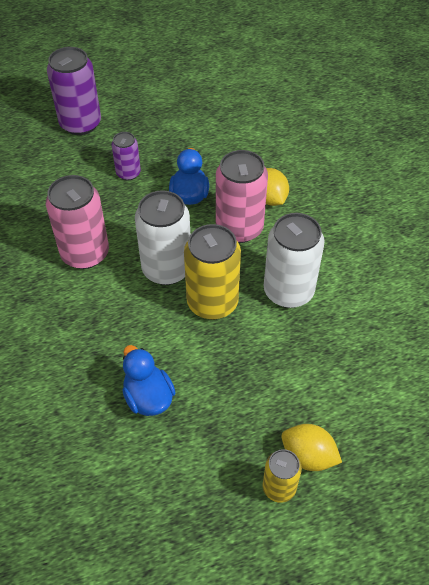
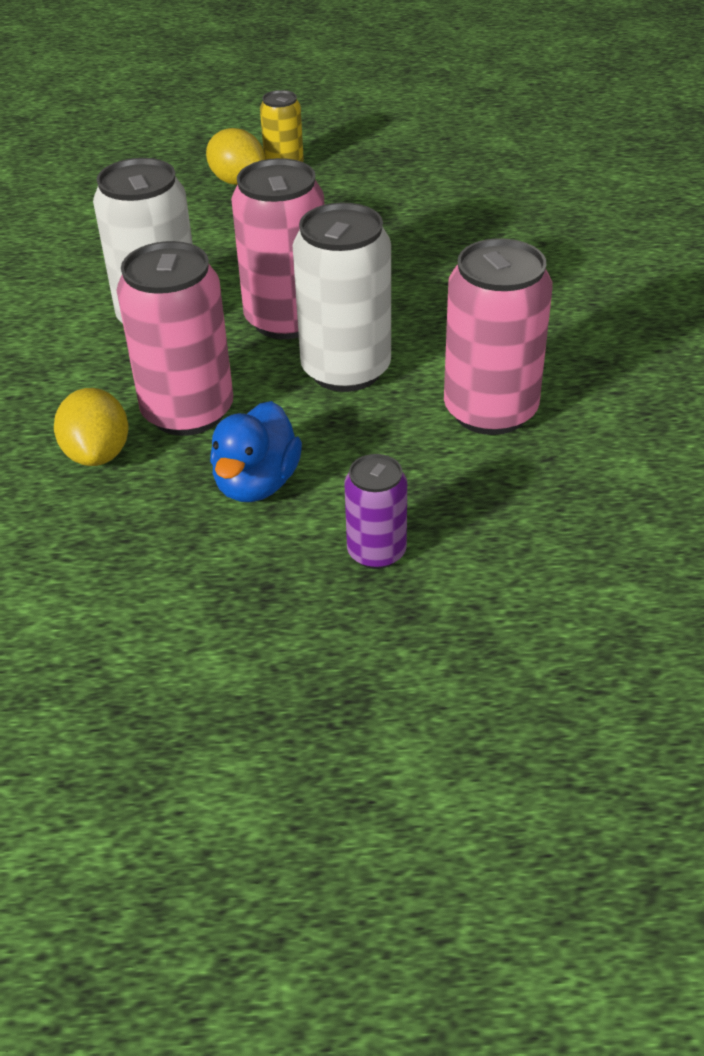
camera: 165 degrees left, 10 degrees down
purple can [47,47,101,135] -> none
blue duck [122,345,176,416] -> none
yellow can [184,224,241,320] -> pink can [231,158,324,339]

